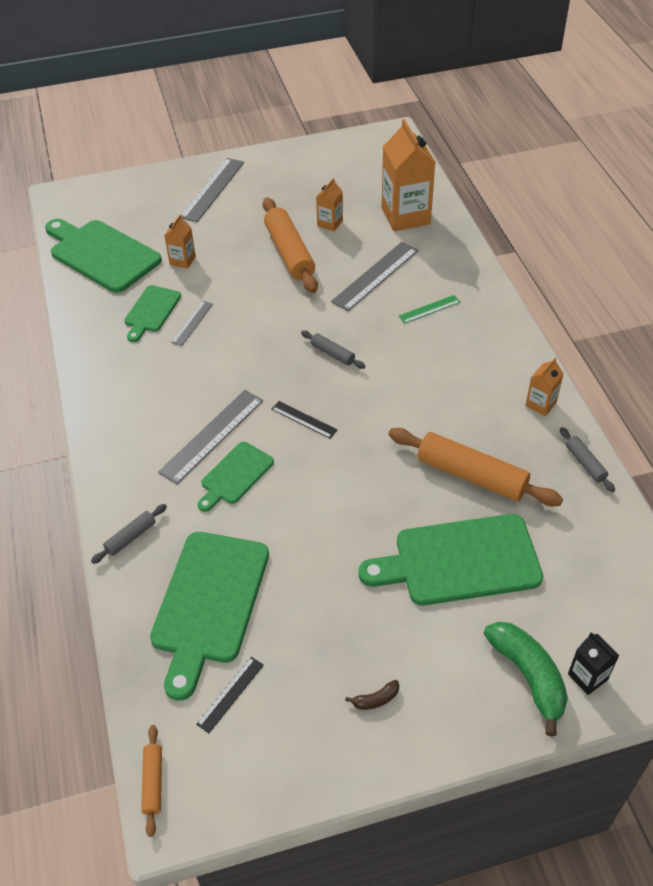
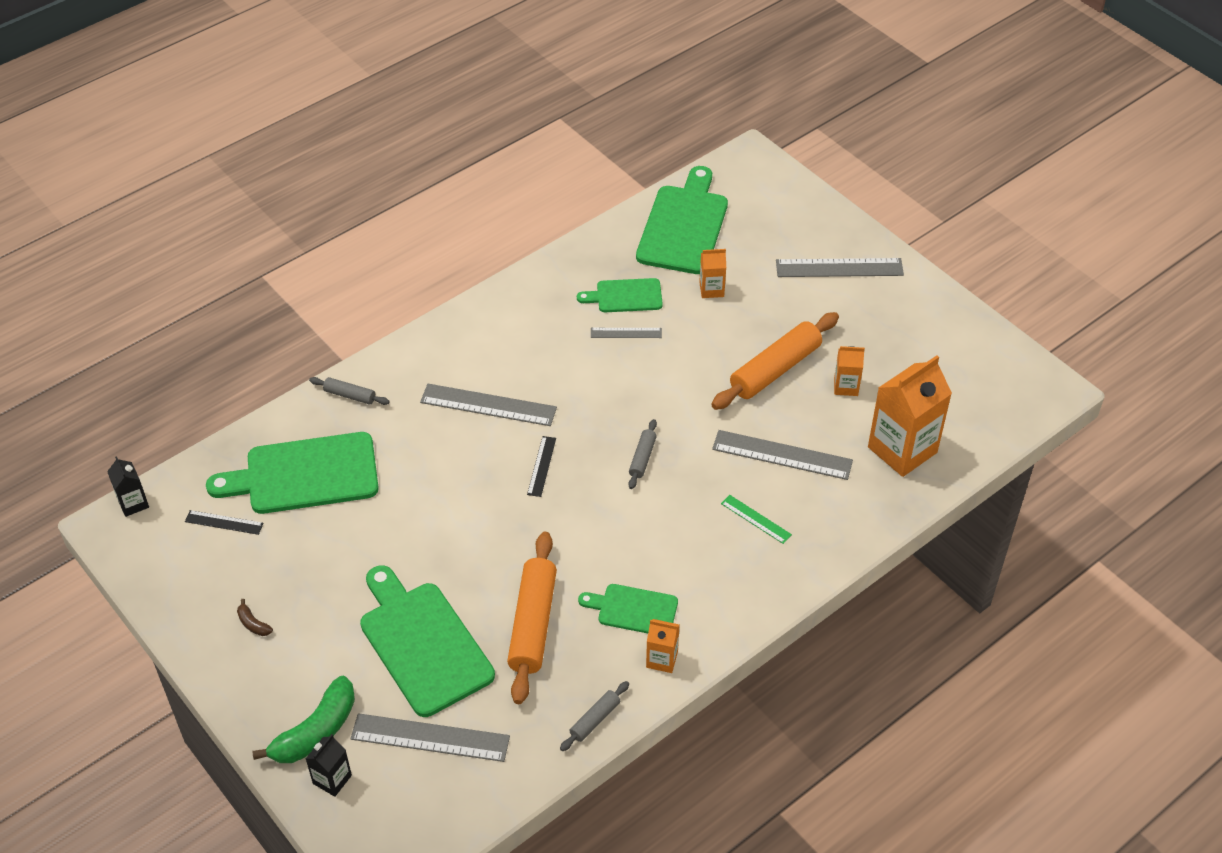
camera: 65 degrees right, 0 degrees up
orange rolling pin [141,725,162,837] -> black carton [107,456,149,517]
green cutting board [198,442,274,512] -> green cutting board moved to [578,584,678,633]
none -> grey ruler [350,713,510,762]

